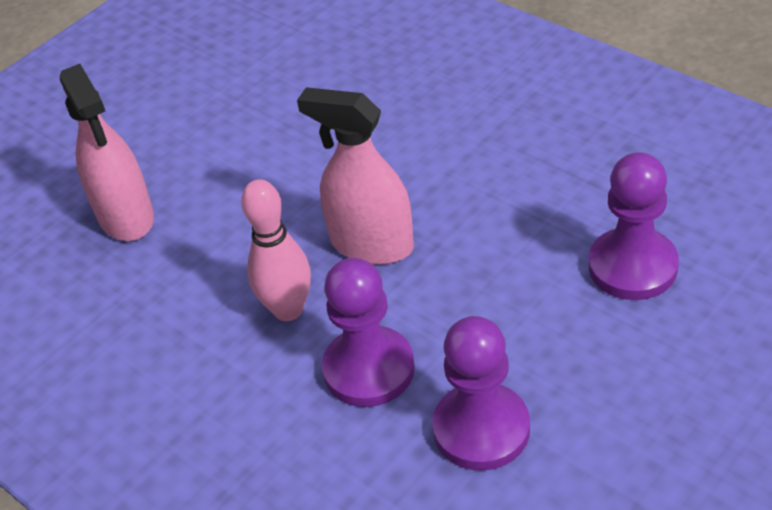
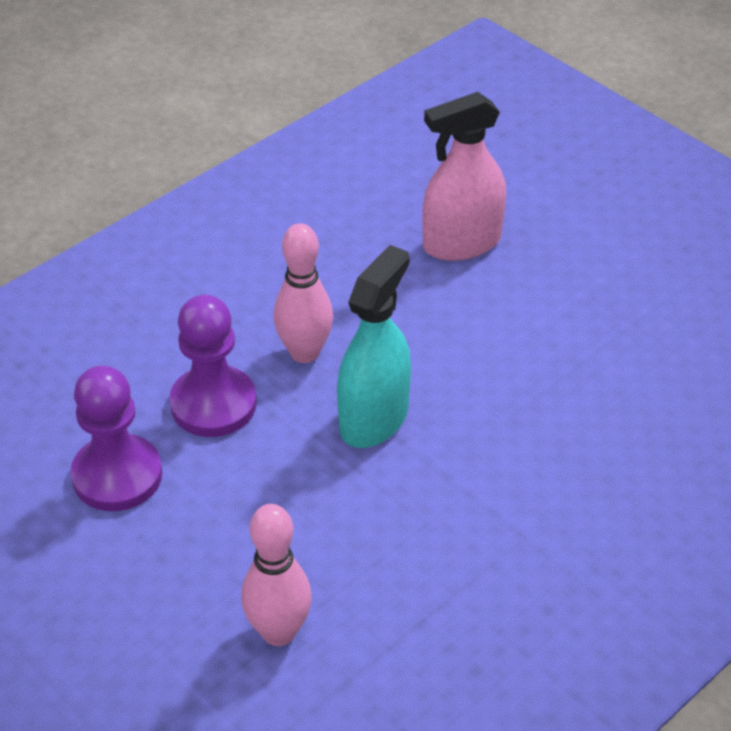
camera: 90 degrees right, 0 degrees up
pink spray bottle [297,87,414,265] -> turquoise spray bottle [337,245,411,448]
purple pawn [589,152,679,300] -> pink bowling pin [241,504,312,646]

